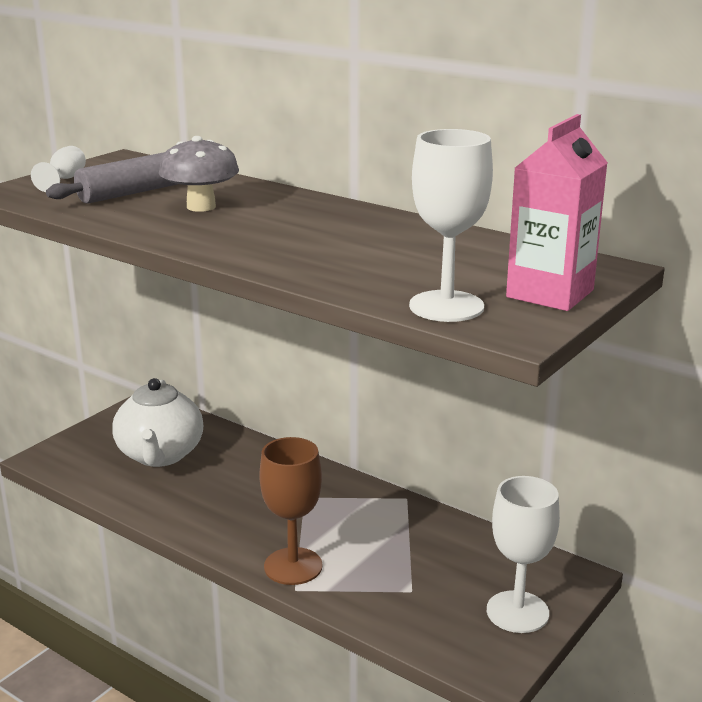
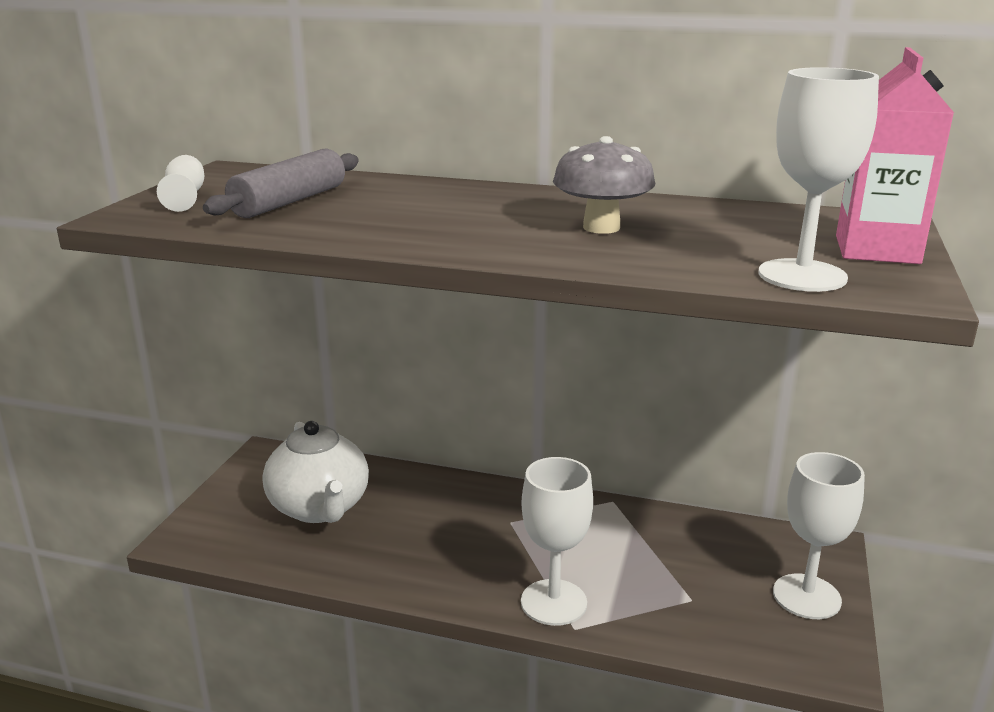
camera: 20 degrees left, 0 degrees up
grey mushroom [159,136,239,212] -> grey mushroom moved to [553,136,655,234]
brown goblet [259,437,323,585] -> white goblet [521,457,593,626]

